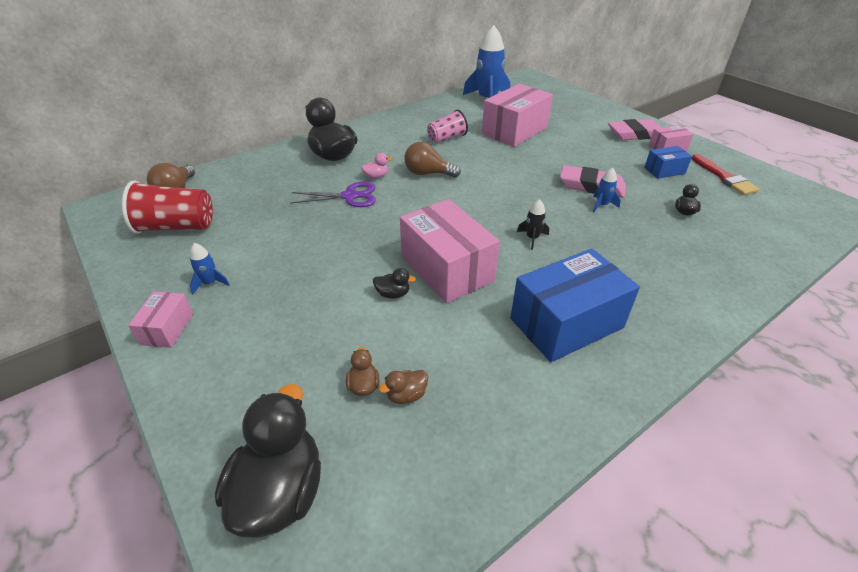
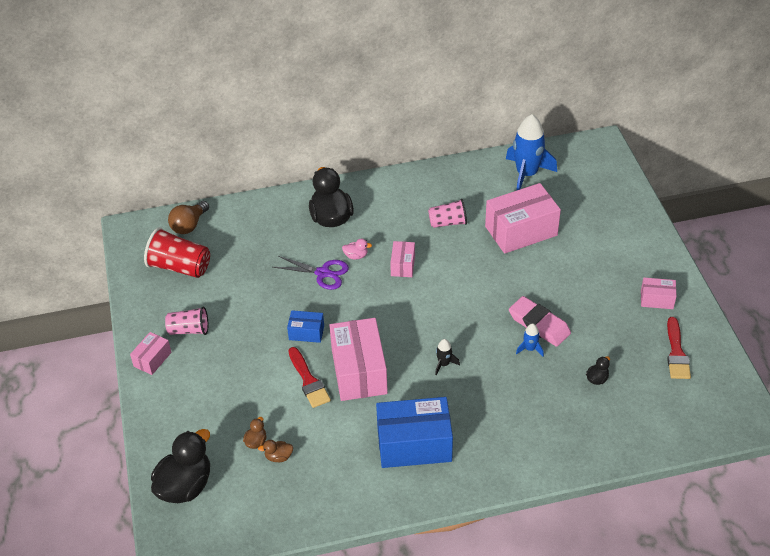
camera: 25 degrees right, 5 degrees up
blue rocket [190,243,230,294] -> pink cup [165,306,208,335]
black duck [373,268,416,298] -> red brush [288,347,331,408]
brown light bulb [404,142,461,178] -> pink box [390,241,415,277]
pink eraser [608,119,662,140] -> none
blue box [644,146,692,179] -> blue box moved to [287,310,324,343]

